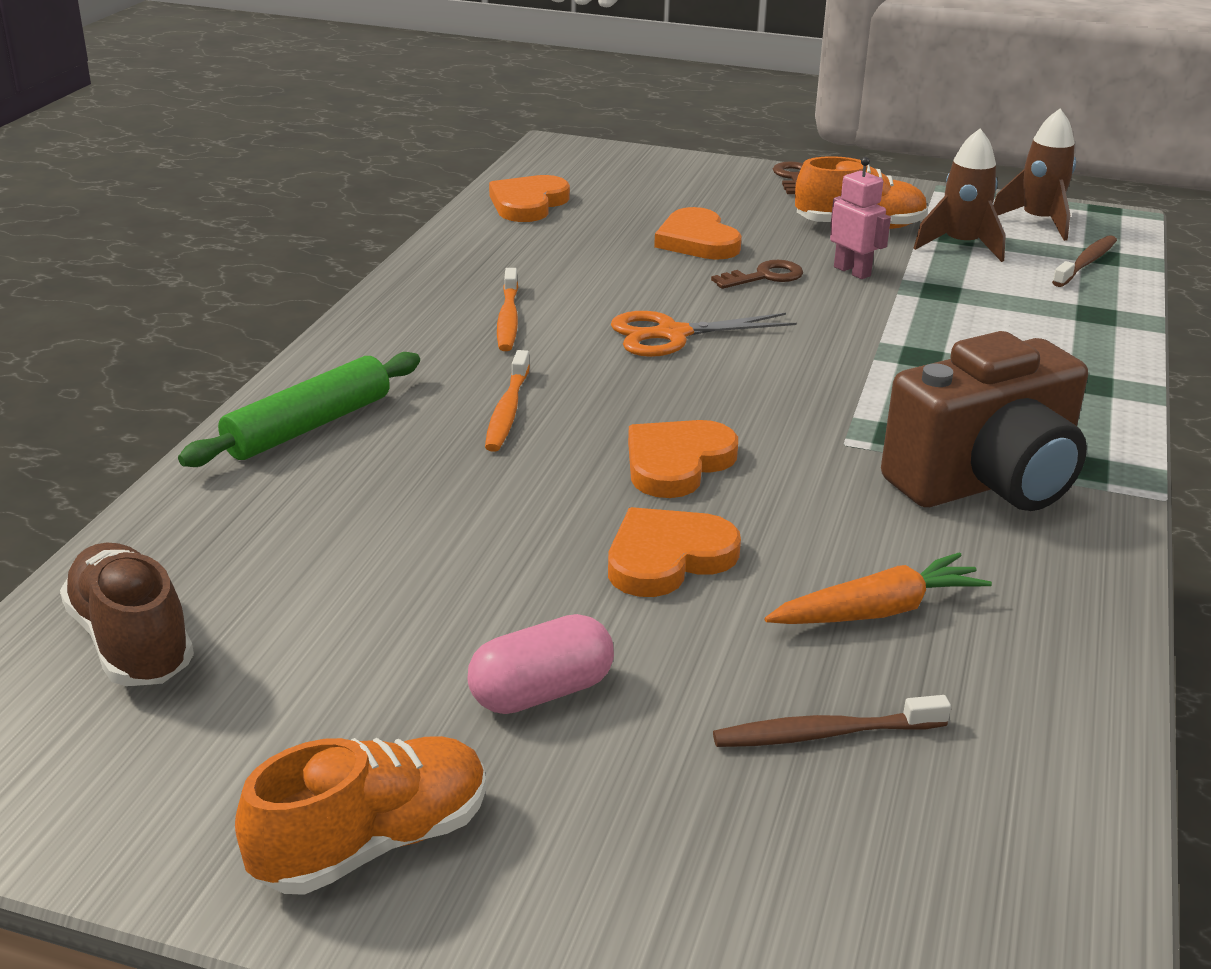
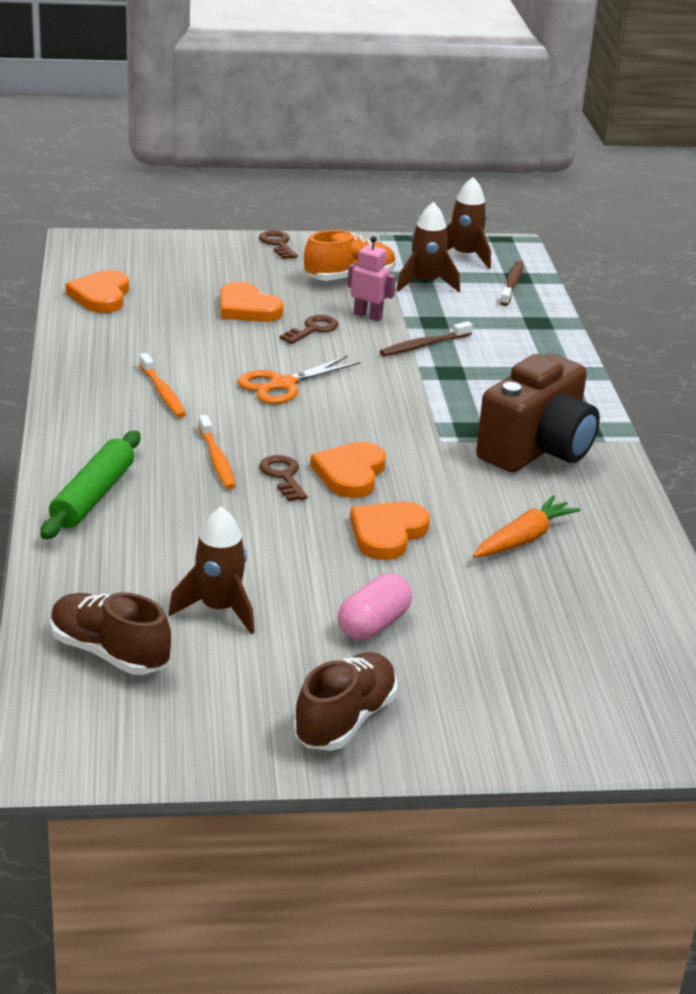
camera: 25 degrees left, 0 degrees up
orange shoe [235,736,486,895] -> brown shoe [293,652,397,751]
brown toothbrush [713,695,951,747] -> brown toothbrush moved to [380,321,473,356]
none -> brown rocket [168,507,255,634]
none -> brown key [259,455,308,501]

